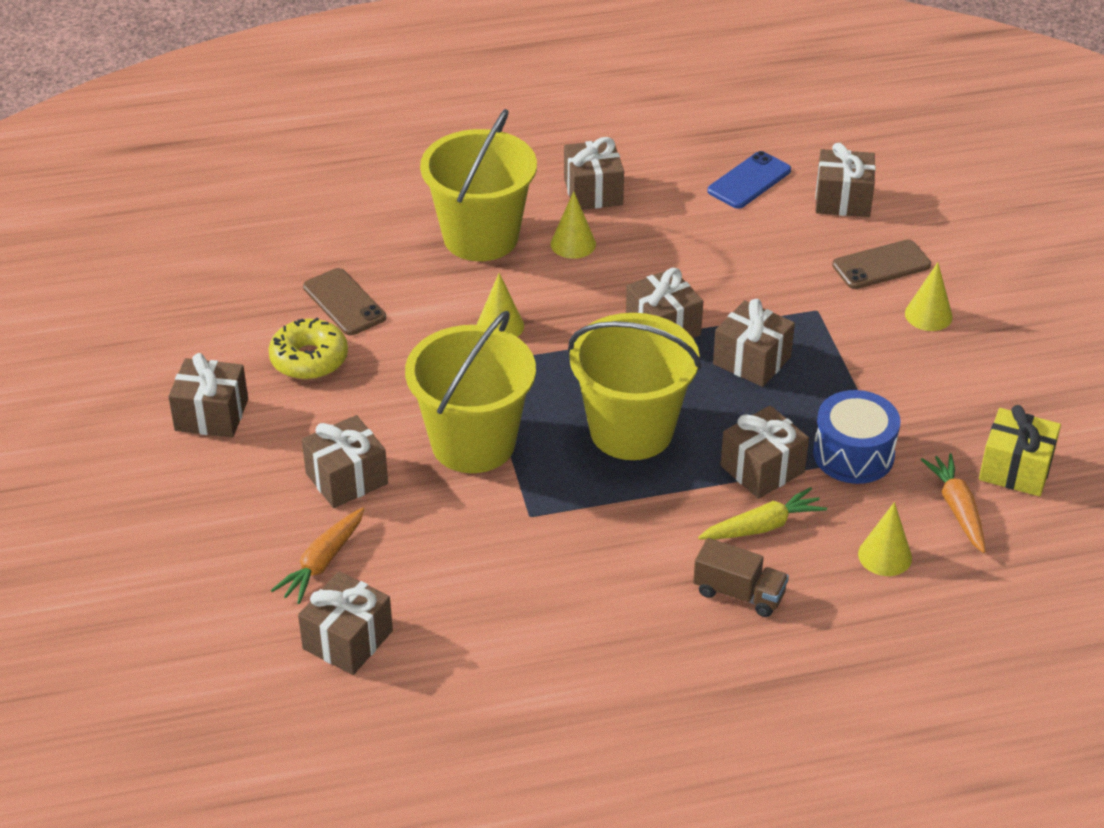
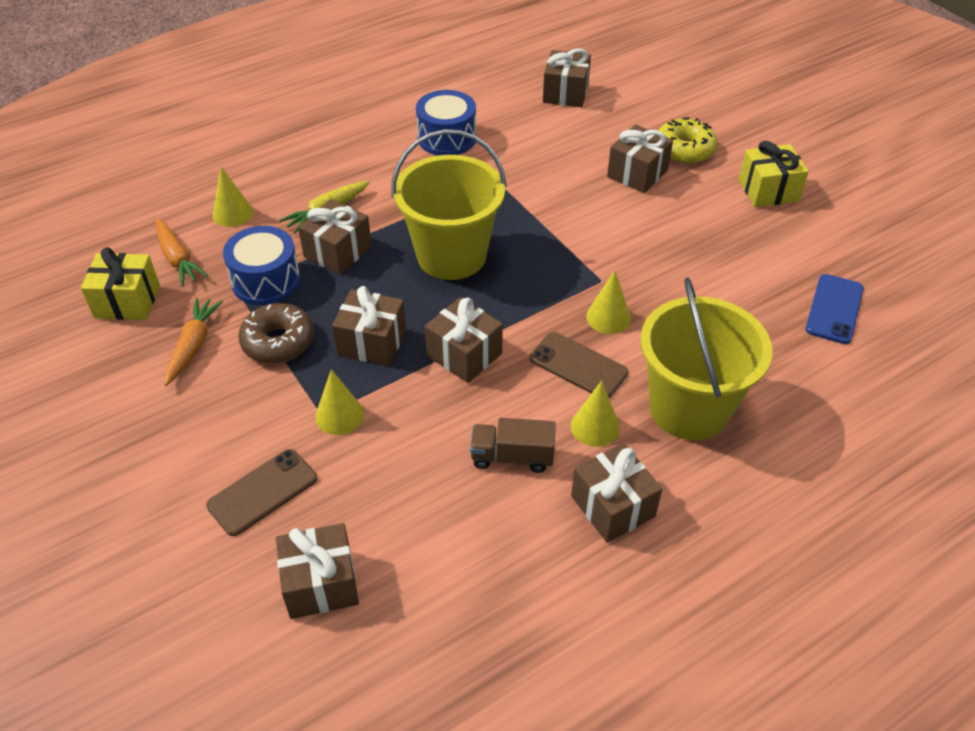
camera: 160 degrees right, 5 degrees up
brown gift [168,353,248,438] -> yellow gift [739,141,809,207]
yellow donut [269,318,348,380] -> yellow donut moved to [658,117,717,164]
orange carrot [271,508,364,604] -> orange carrot moved to [164,298,223,386]
brown phone [303,268,386,335] -> brown phone moved to [530,332,628,398]
yellow bucket [405,311,536,473] -> none
brown truck [693,538,789,617] -> brown truck moved to [470,418,556,473]
blue phone [707,151,791,209] -> blue phone moved to [805,274,864,344]
yellow cone [905,262,953,331] -> yellow cone moved to [315,369,364,435]
none -> brown donut [238,303,314,364]
none -> blue drum [416,90,476,156]

